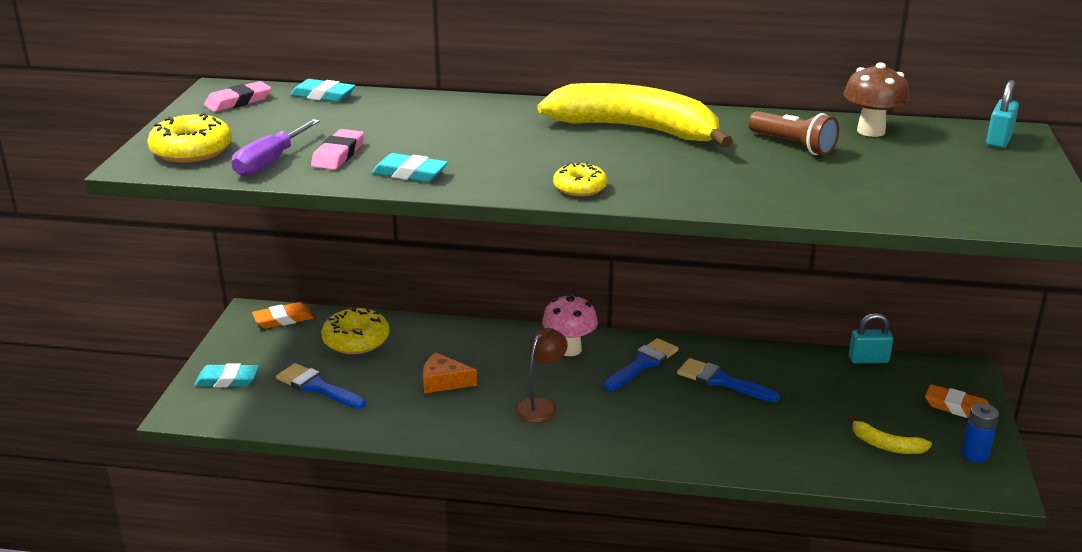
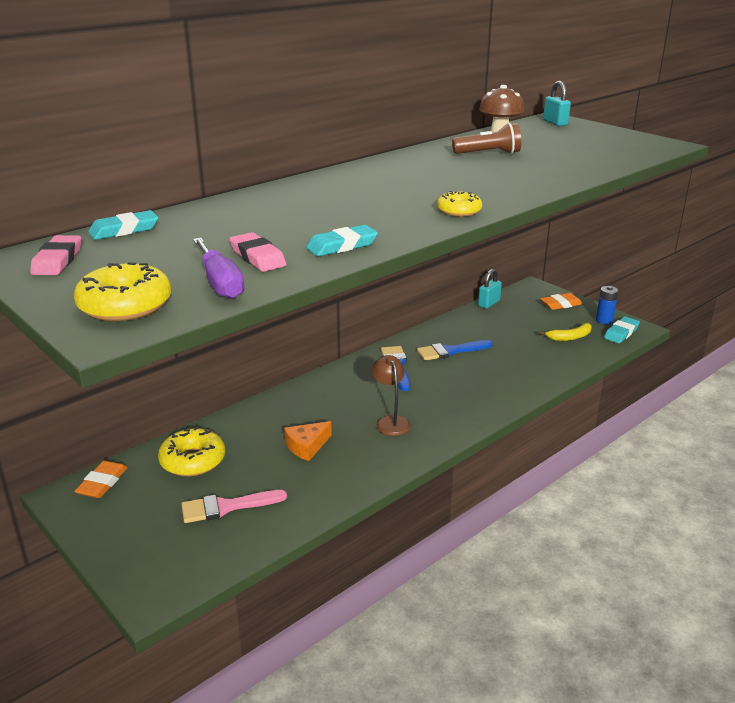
camera: 50 degrees left, 0 degrees up
turquoise eraser [194,363,259,387] -> turquoise eraser moved to [604,317,640,343]
blue brush [276,363,366,409] -> pink brush [181,490,287,523]
yellow banana [537,83,733,148] -> none
pink mushroom [542,294,598,356] -> none

